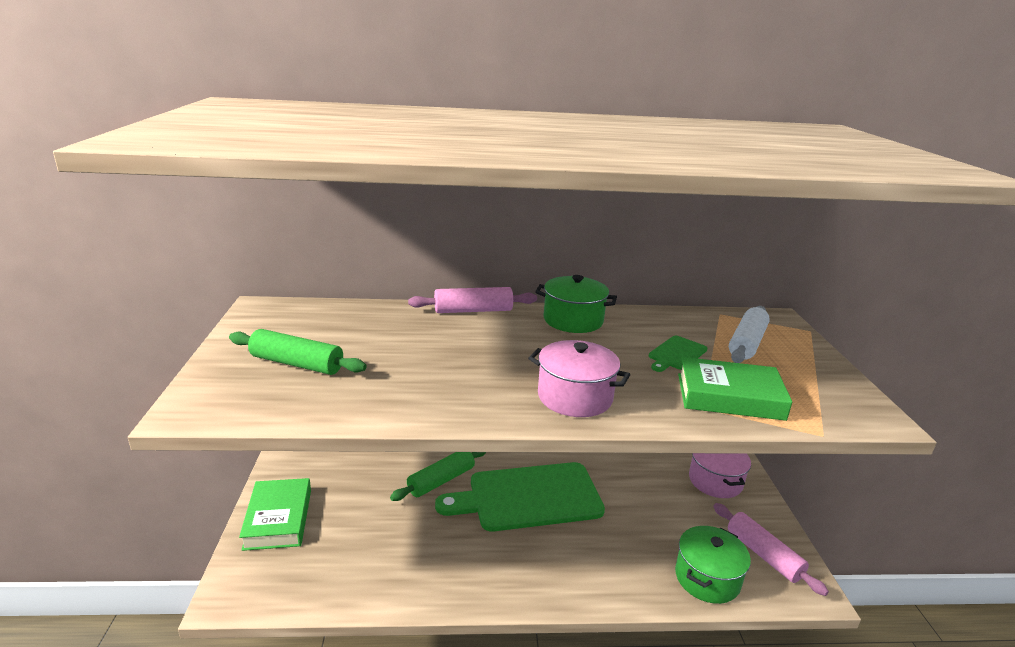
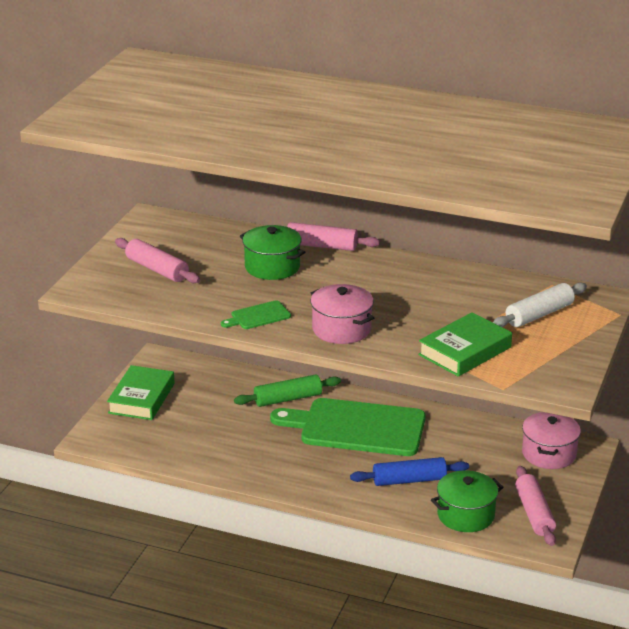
camera: 25 degrees right, 5 degrees up
green rolling pin [229,329,367,375] -> pink rolling pin [115,238,200,283]
green pot [535,275,617,333] -> green pot moved to [240,225,305,280]
green cutting board [649,336,707,372] -> green cutting board moved to [221,301,291,329]
green book [678,357,792,421] -> green book turned 75 degrees counterclockwise [418,312,512,377]
none -> blue rolling pin [350,457,469,486]

